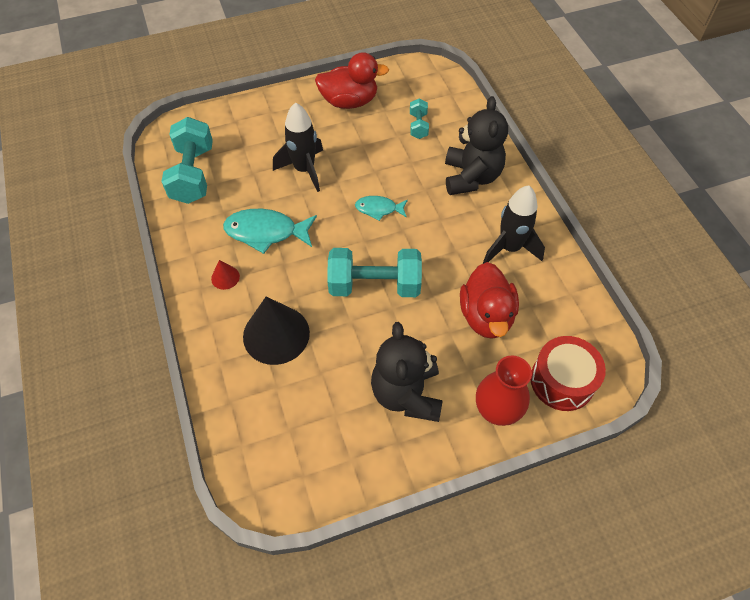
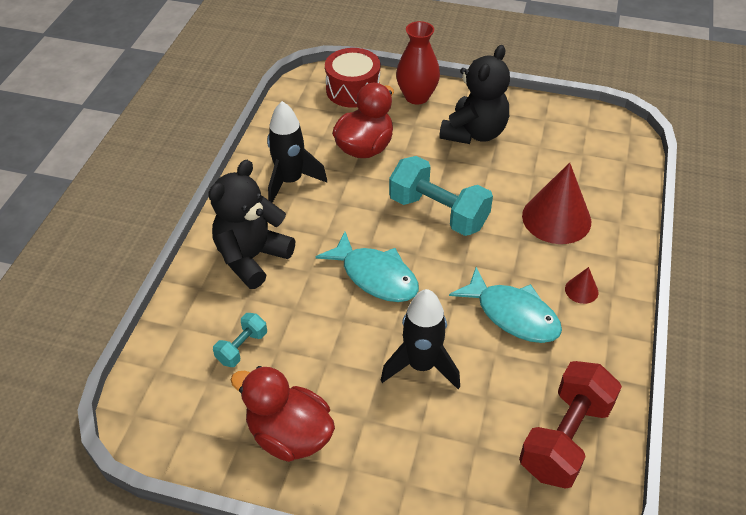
camera: 145 degrees left, 10 degrees down
turquoise dumbbell [162,117,213,204] -> red dumbbell [519,361,622,489]
black cone [243,297,310,365] -> red cone [522,162,591,244]
turquoise fish [355,196,408,221] -> turquoise fish [316,232,419,302], size x1.70

